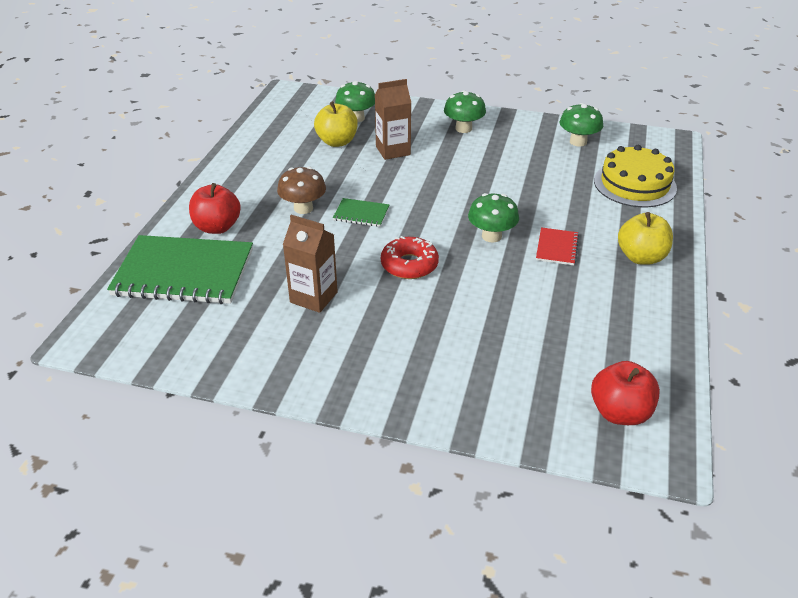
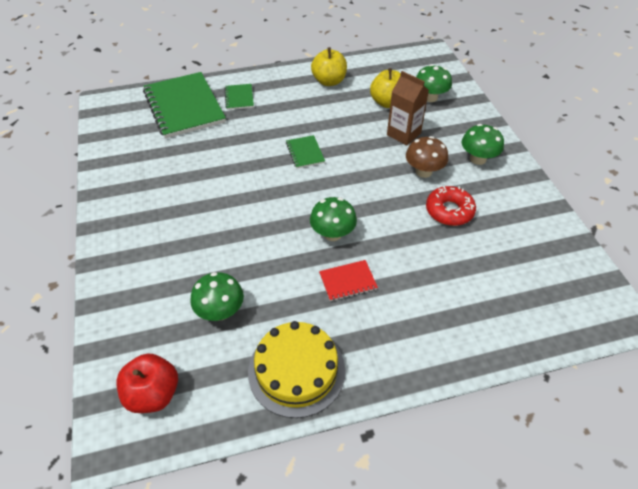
camera: 60 degrees right, 10 degrees up
red apple [189,183,241,234] -> green notebook [224,84,254,110]
brown mushroom [277,167,326,214] -> brown mushroom moved to [406,136,448,178]
brown carton [283,215,338,313] -> none
red donut [381,236,439,279] -> red donut moved to [426,186,476,226]
green mushroom [559,103,603,147] -> green mushroom moved to [190,272,244,321]
yellow cake [594,145,677,207] -> yellow cake moved to [248,321,345,418]
yellow apple [618,212,673,265] -> yellow apple moved to [311,47,347,86]

